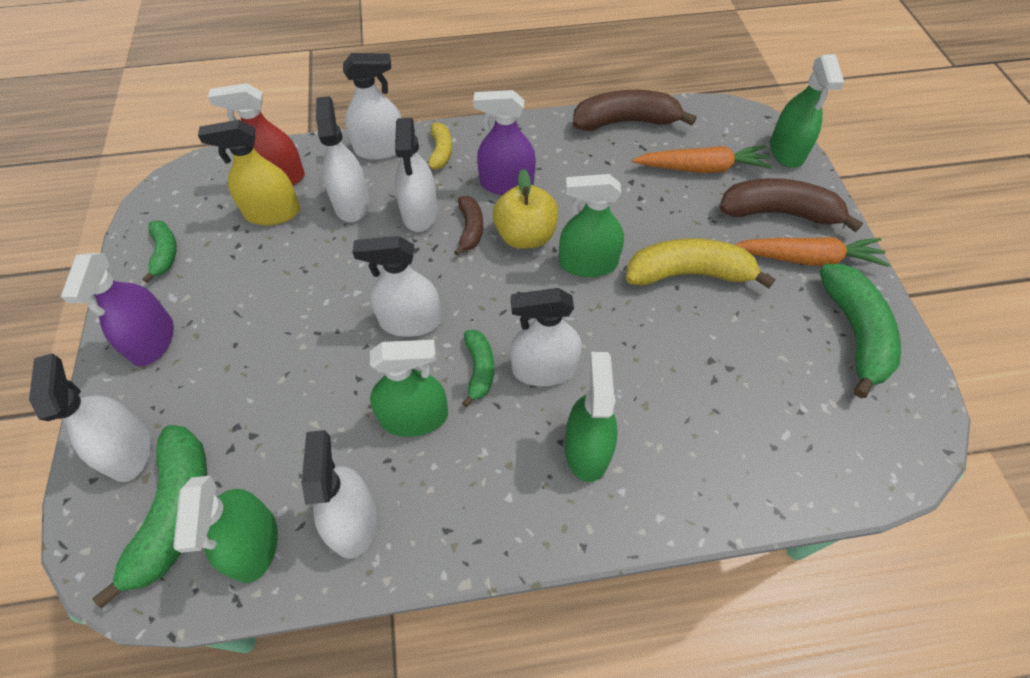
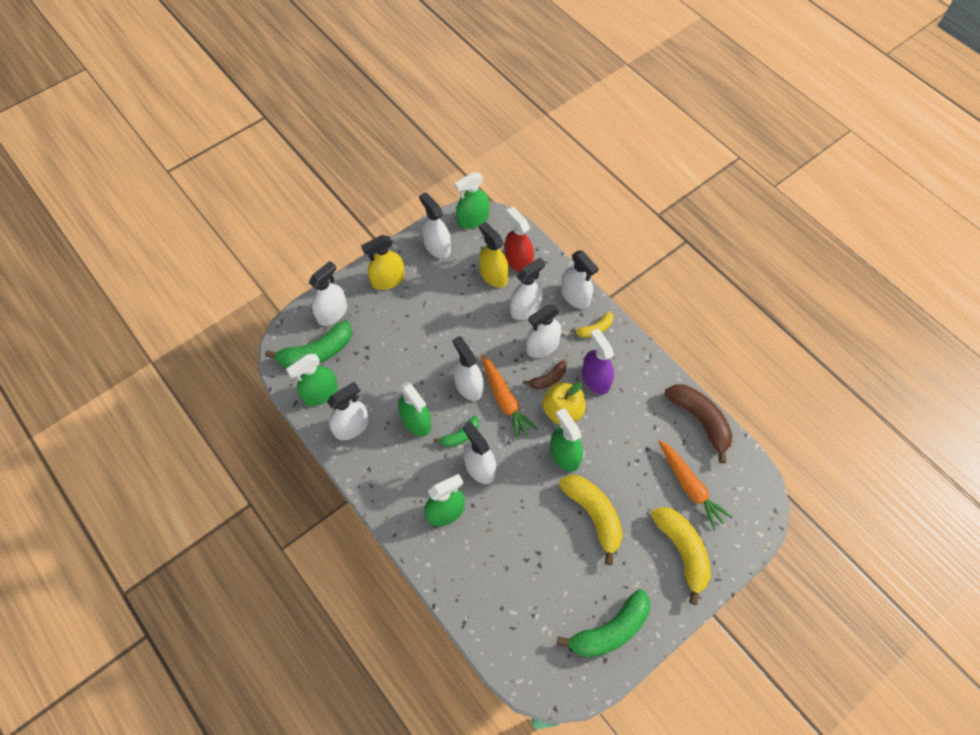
camera: 60 degrees right, 5 degrees up
purple spray bottle [61,253,174,367] -> yellow spray bottle [361,235,405,290]
green banana [143,220,177,283] -> white spray bottle [419,192,451,259]
brown banana [720,178,863,232] -> yellow banana [651,507,711,605]
orange carrot [734,237,890,267] -> orange carrot moved to [481,355,538,440]
green spray bottle [770,55,844,168] -> green spray bottle moved to [455,172,490,229]

